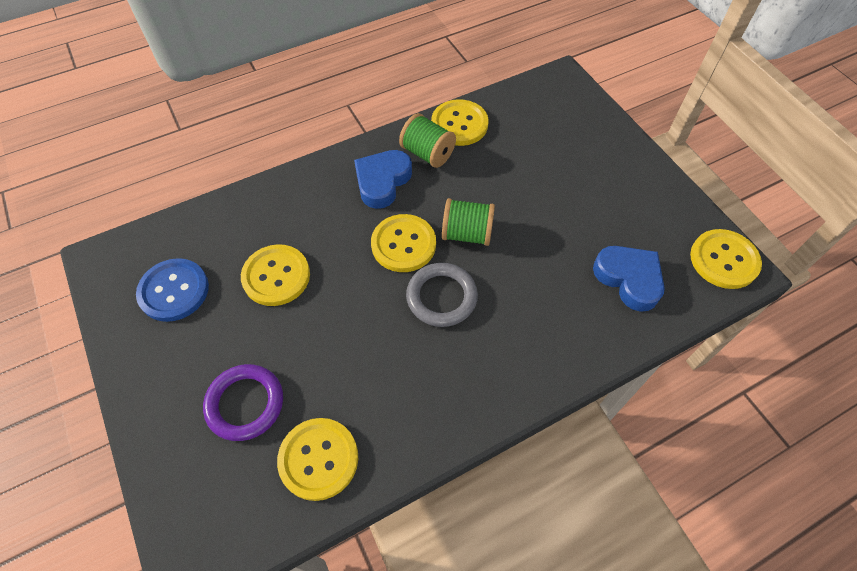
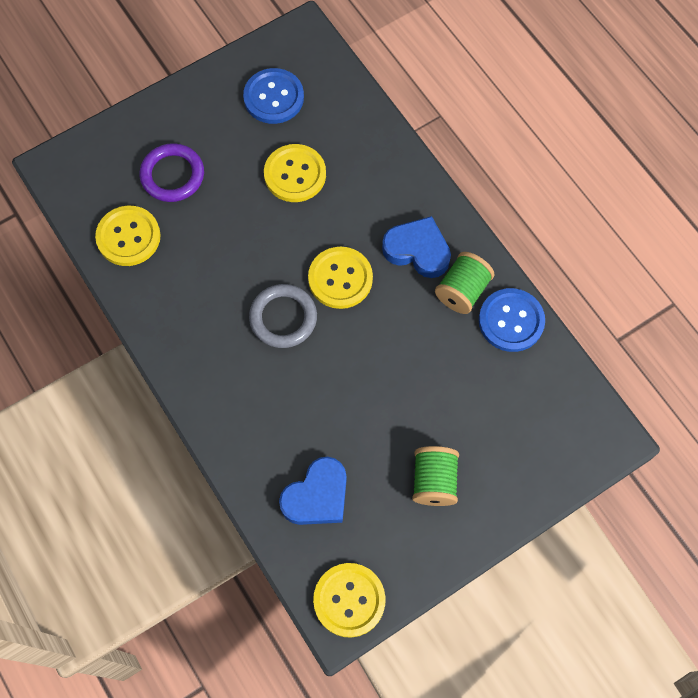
camera: 85 degrees right, 10 degrees up
yellow button [431,99,489,146] -> blue button [479,288,545,352]
green spool [442,198,495,246] -> green spool moved to [412,446,459,506]

